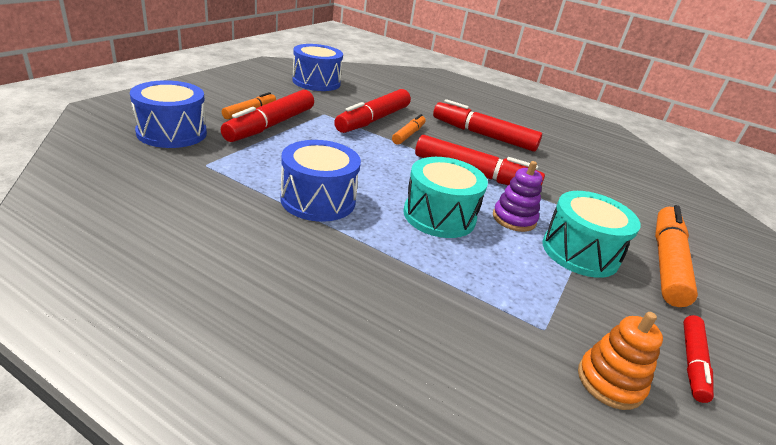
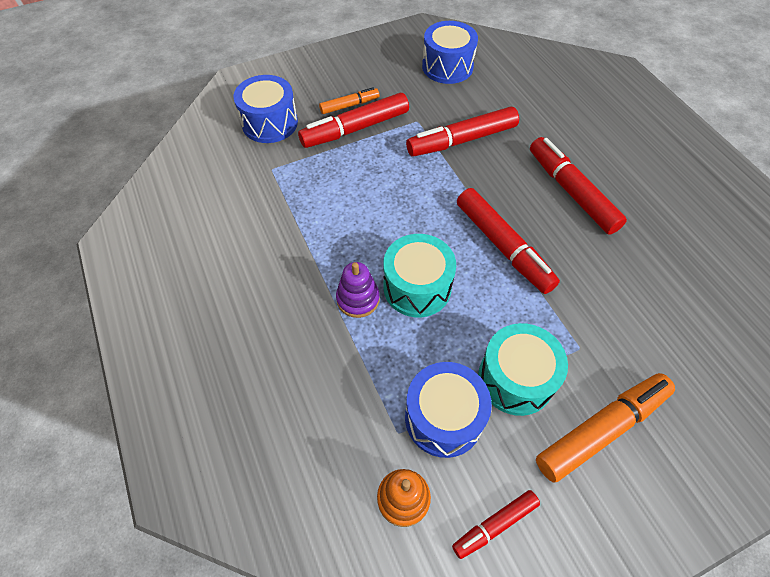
camera: 40 degrees right, 25 degrees up
blue drum [280,140,361,222] -> blue drum moved to [405,362,492,458]
orange marker [392,114,426,145] -> none
purple stacking toy [493,161,543,232] -> purple stacking toy moved to [336,262,380,318]

